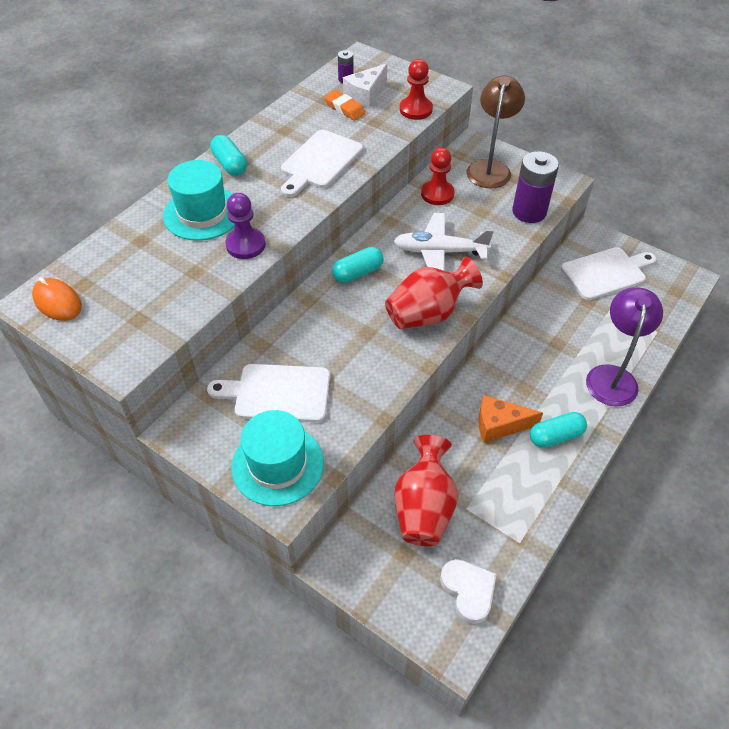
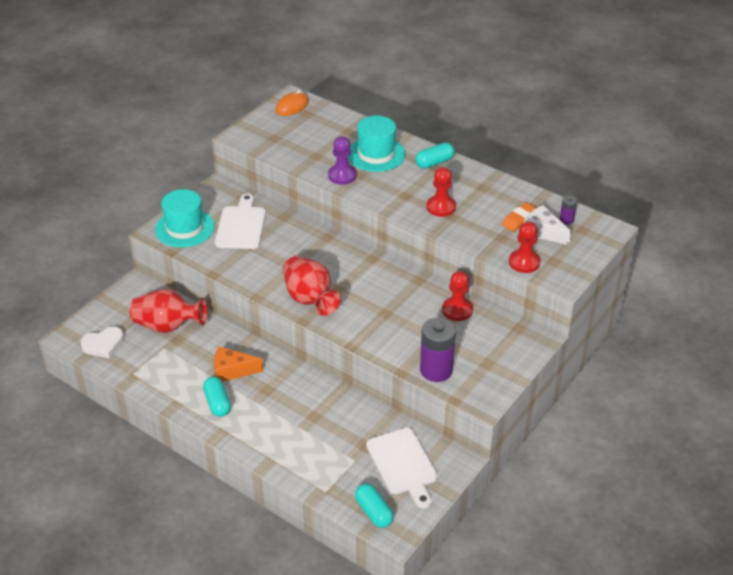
camera: 90 degrees right, 10 degrees down
white cutting board [281,130,363,197] -> red pawn [426,167,456,217]
turquoise capsule [332,247,384,283] -> turquoise capsule moved to [355,484,394,528]
white plane [394,213,494,271] -> none
brown lamp [466,75,525,188] -> none
orange cheese [478,395,543,443] -> orange cheese turned 90 degrees counterclockwise [214,347,264,382]
purple lamp [586,287,663,407] -> none

